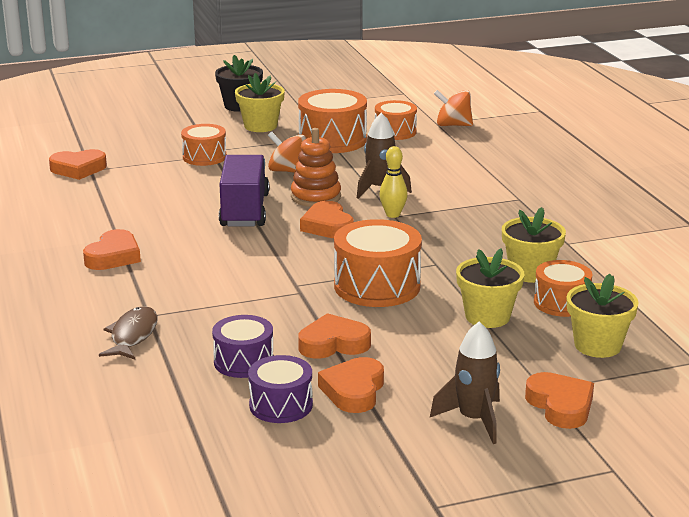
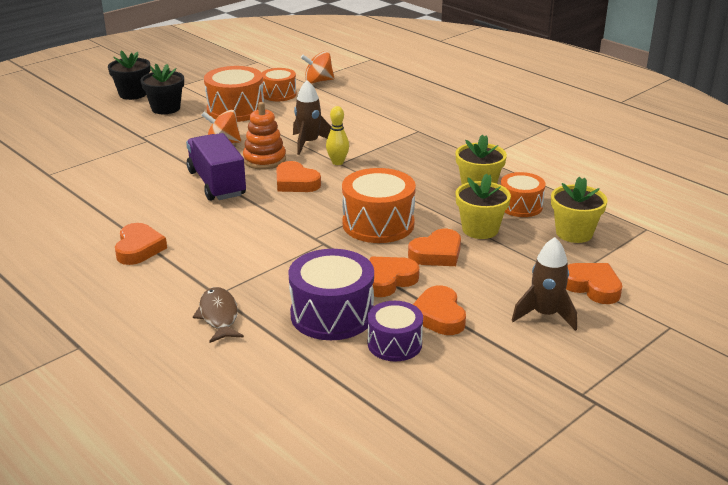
camera: 25 degrees left, 5 degrees up
orange heart [49,149,107,180] -> orange heart moved to [408,229,461,266]
orange drum [181,124,227,166] -> none
purple drum [212,315,274,378] -> purple drum [288,249,374,340], size x1.60
yellow flower pot [235,73,285,132] -> black flower pot [141,63,184,114]

